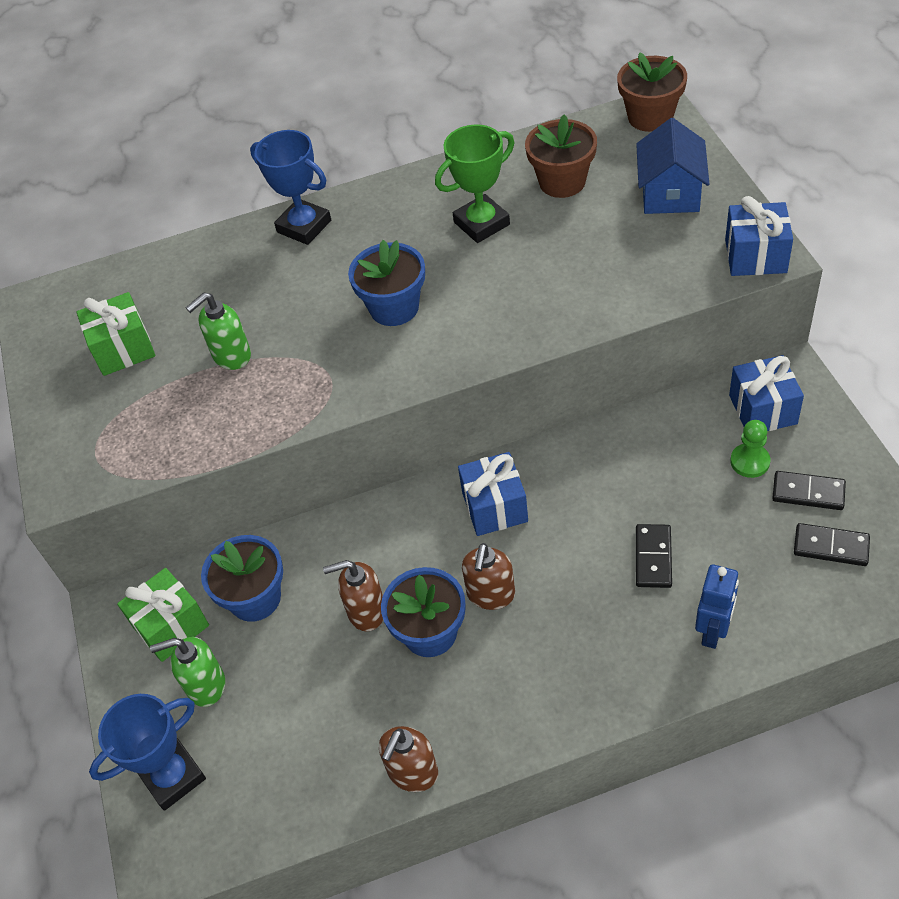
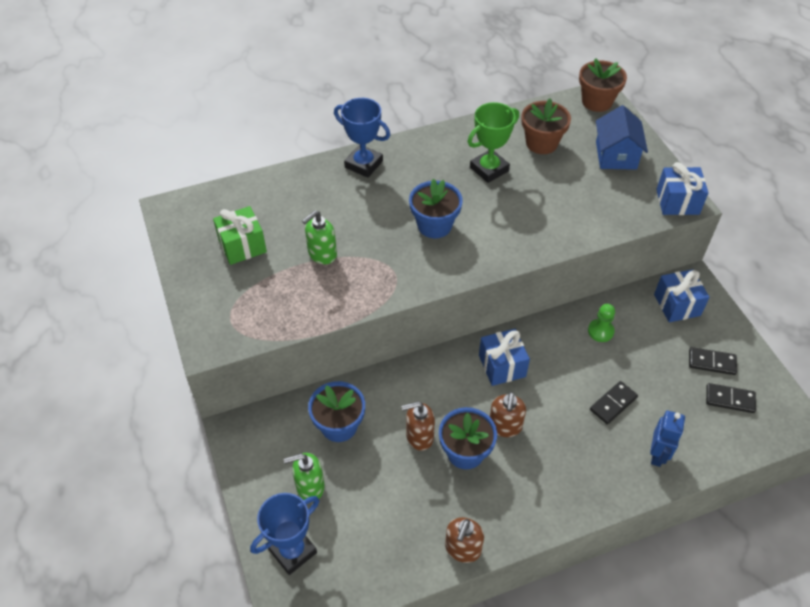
camera: 10 degrees left, 0 degrees up
green gift [117,568,209,662] -> none
black domino [636,524,672,588] -> black domino turned 45 degrees clockwise [590,381,638,424]
green pawn [730,420,771,478] -> green pawn moved to [588,304,615,342]

